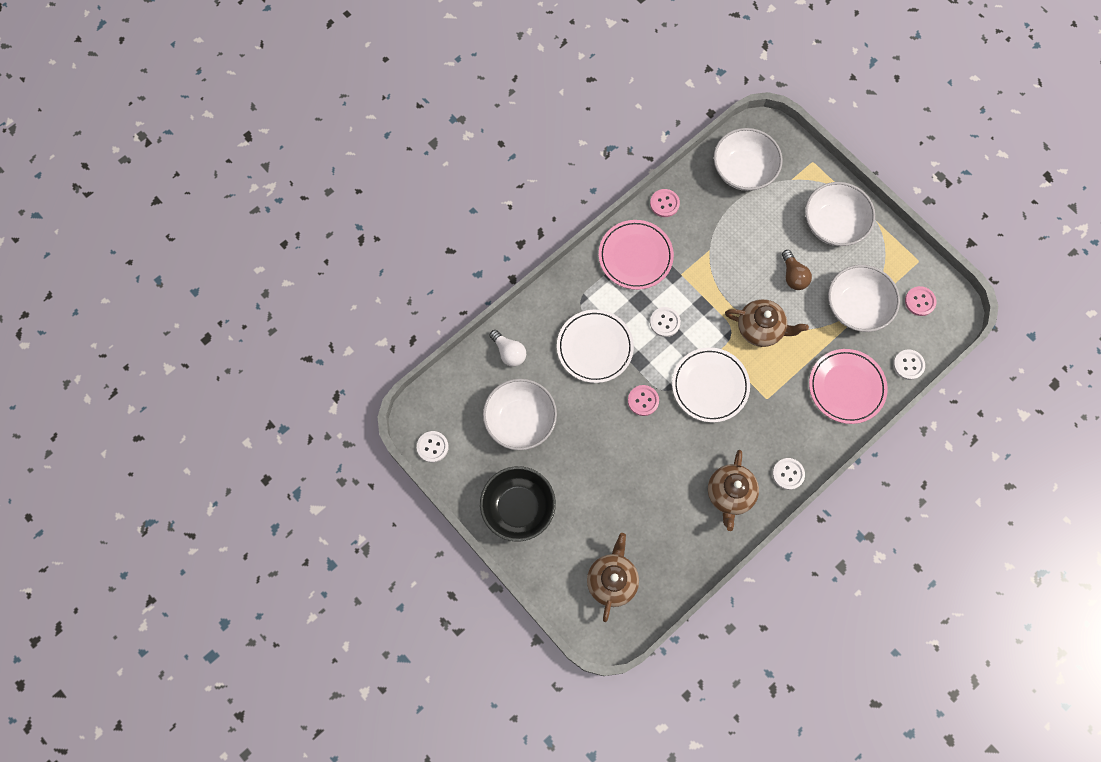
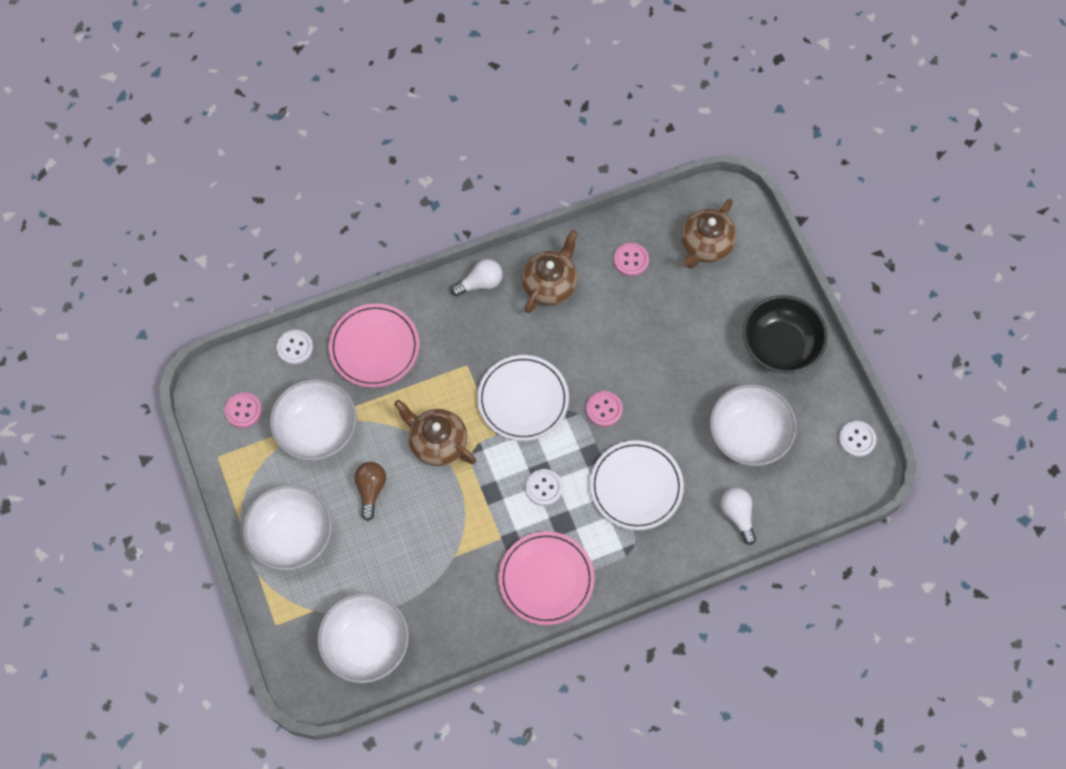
camera: 160 degrees left, 5 degrees down
pink button [650,189,680,217] -> pink button moved to [614,243,649,276]
white button [773,458,805,490] -> white light bulb [451,259,503,296]

